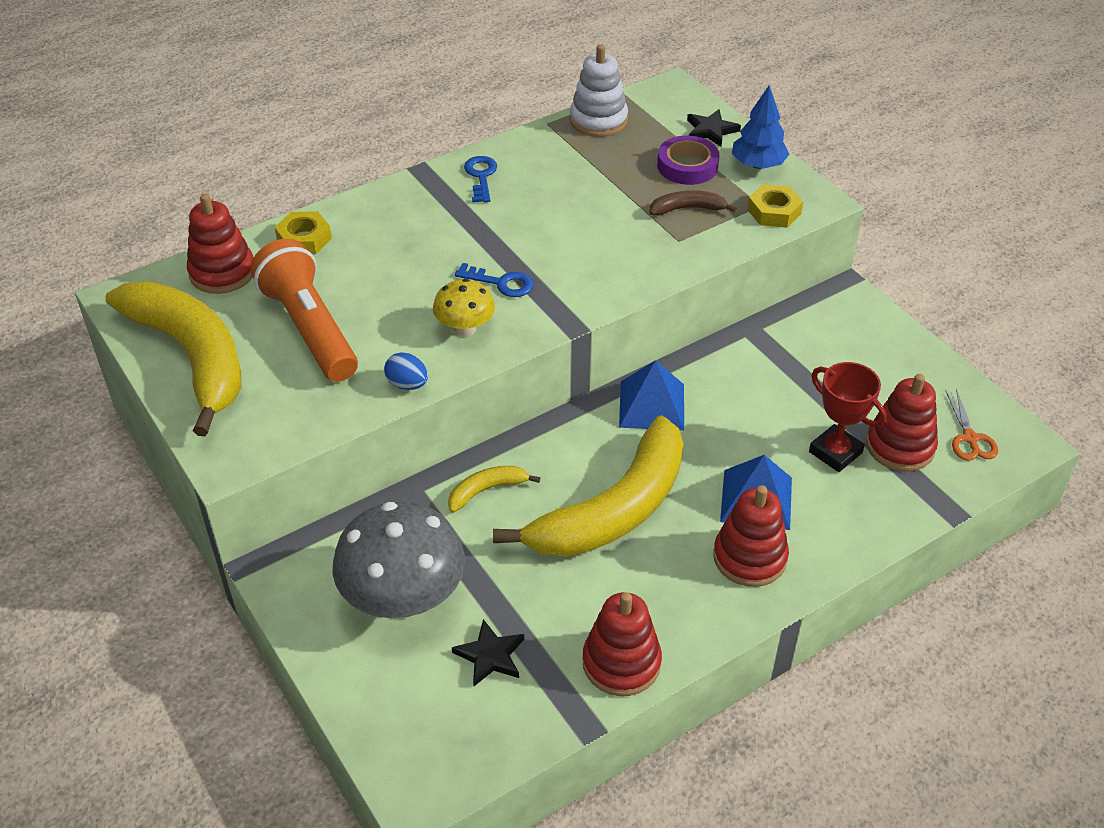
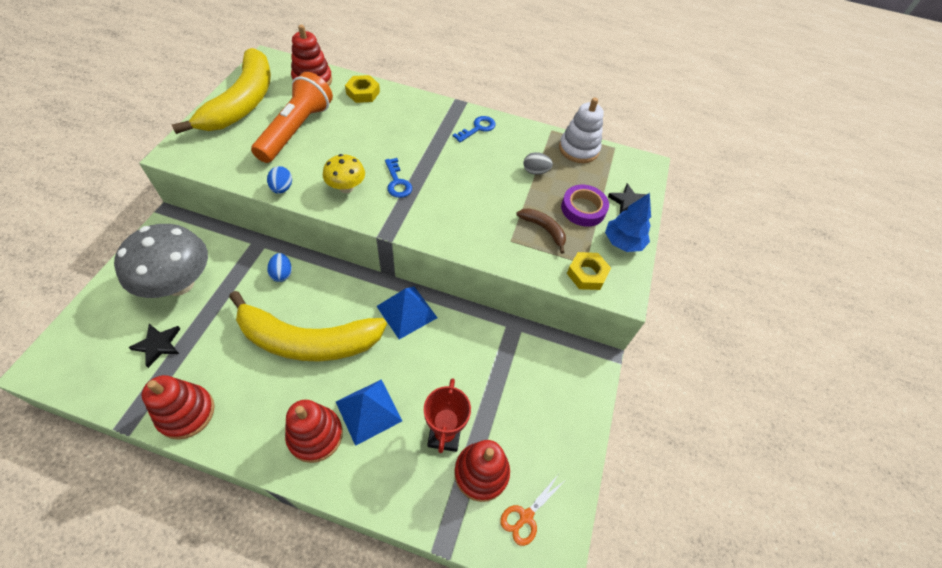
camera: 45 degrees right, 10 degrees up
yellow banana [448,466,540,513] -> blue egg [267,253,292,282]
none -> grey egg [523,152,553,175]

